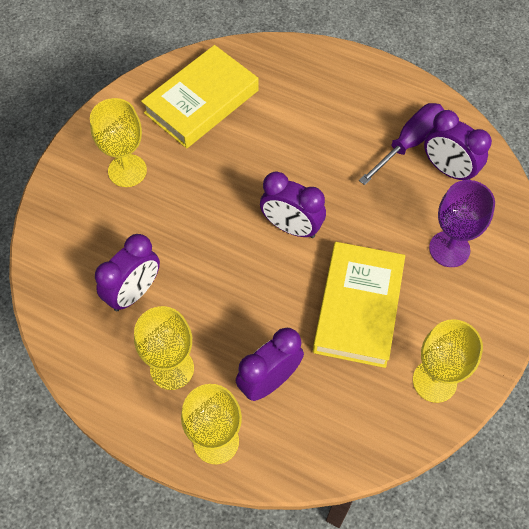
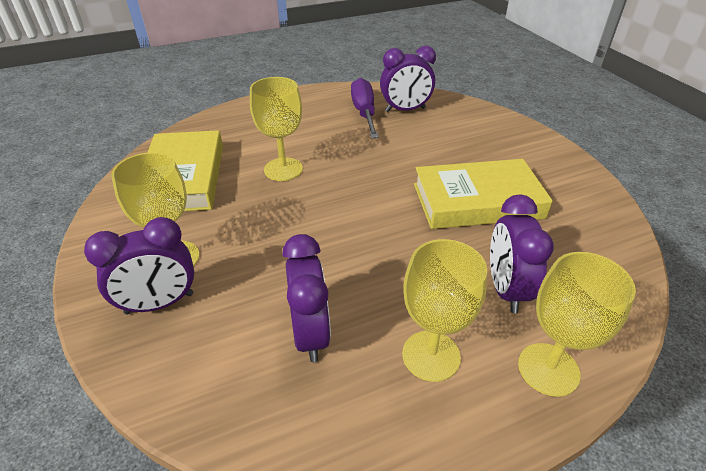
camera: 50 degrees left, 20 degrees down
purple clock [260,171,326,238] -> purple clock moved to [84,217,194,314]
yellow book [313,242,405,368] -> yellow book turned 60 degrees counterclockwise [414,159,553,229]
yellow goblet [413,319,483,403] -> yellow goblet moved to [250,77,303,181]
purple goblet [429,180,495,267] -> none

